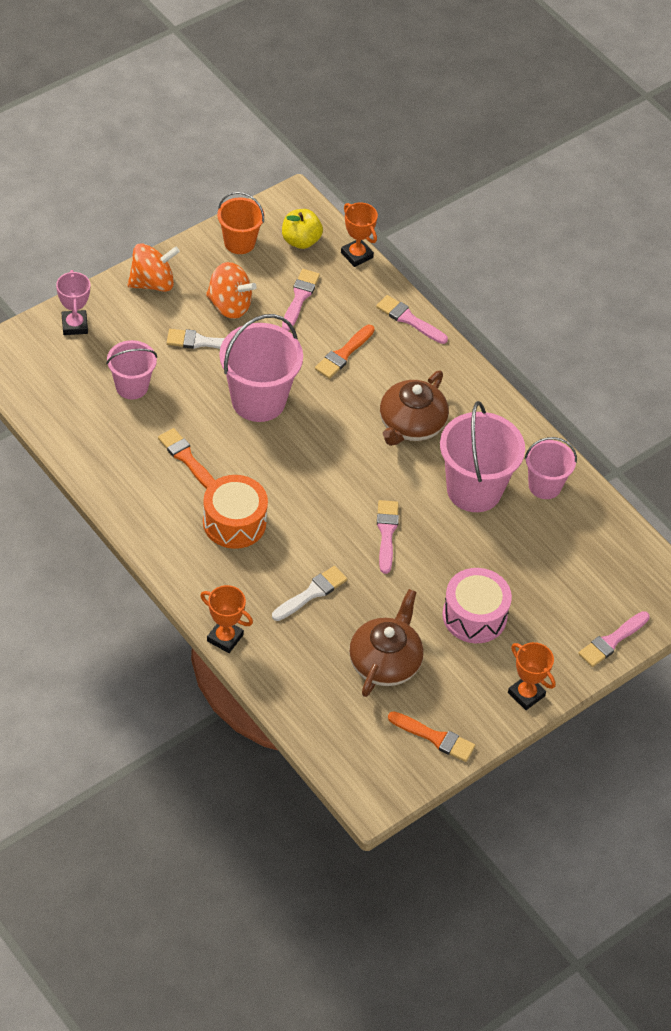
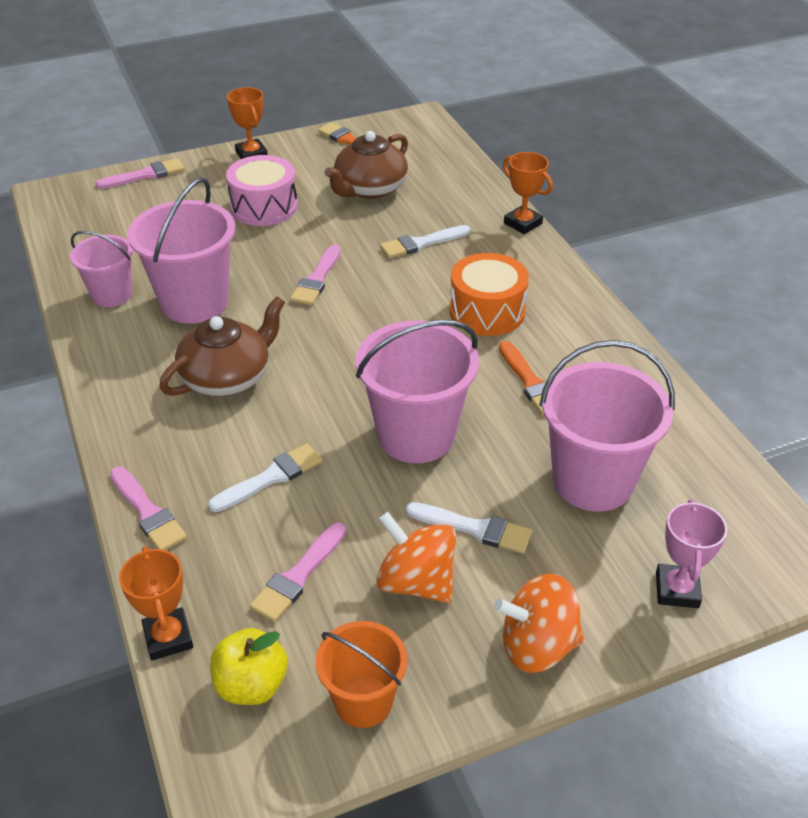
camera: 160 degrees left, 10 degrees down
pink bucket [106,340,157,400] -> pink bucket [539,340,675,512], size x1.67
orange brush [315,325,375,379] -> white brush [208,444,322,512]

